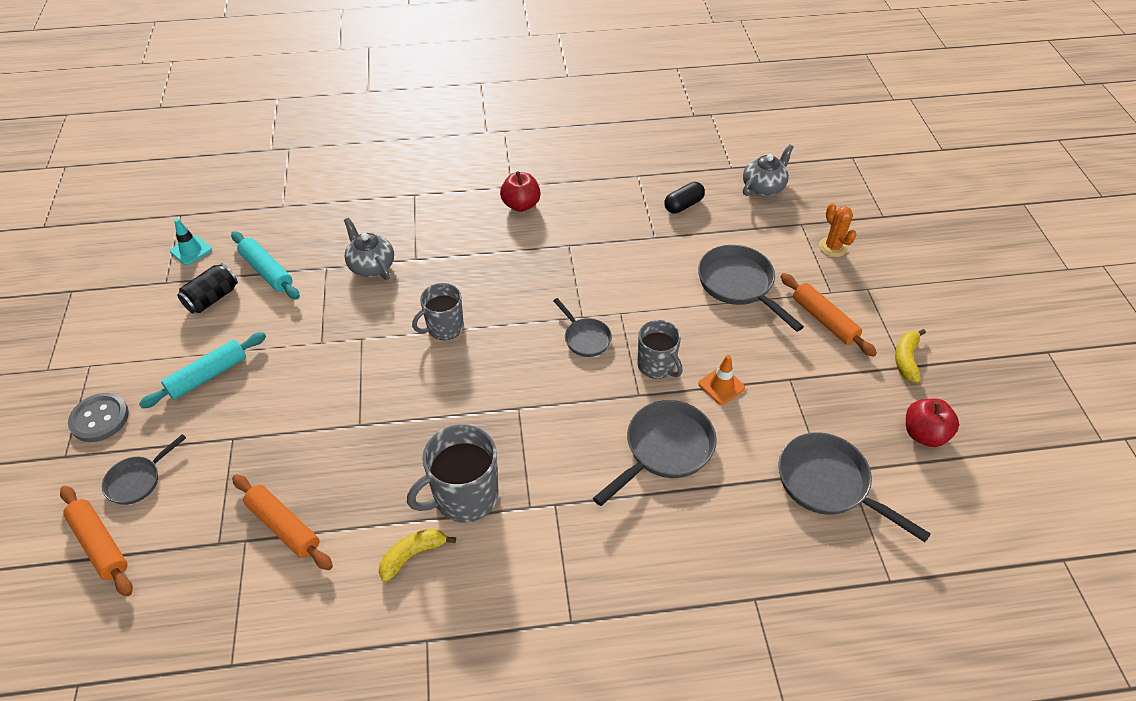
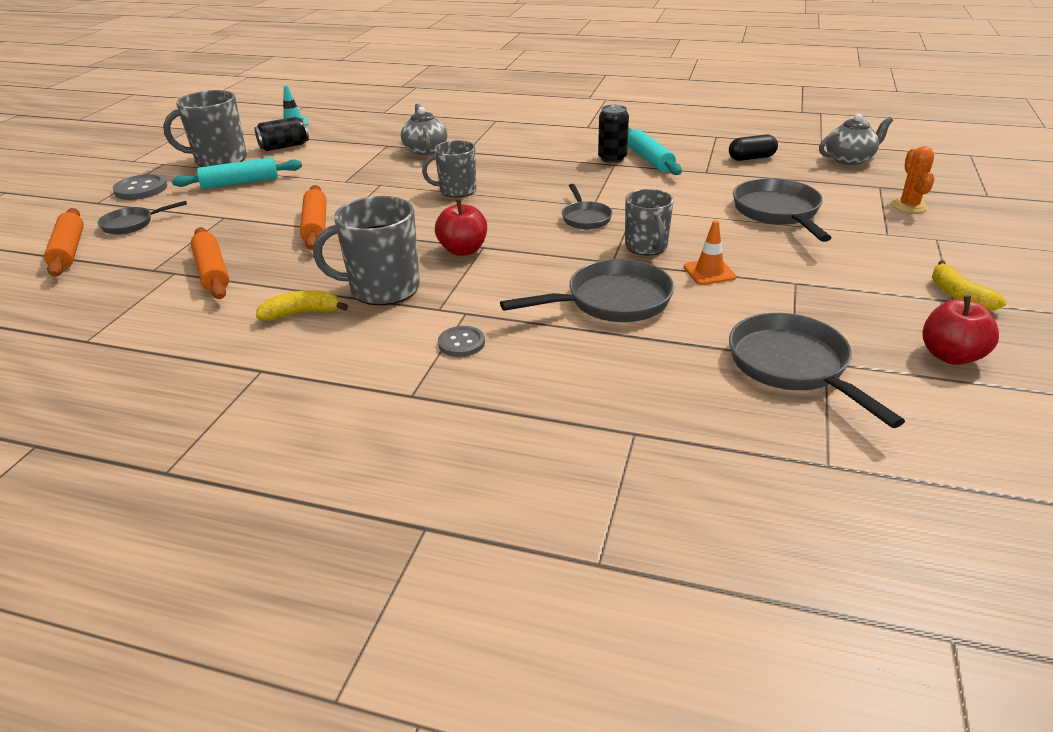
camera: 25 degrees right, 15 degrees down
turquoise rolling pin [231,231,300,299] -> turquoise rolling pin moved to [628,128,682,175]
red apple [500,171,541,212] -> red apple moved to [435,200,487,256]
orange rolling pin [780,273,877,357] -> orange rolling pin moved to [300,185,327,250]
yellow banana [895,329,926,383] -> yellow banana turned 60 degrees counterclockwise [932,260,1007,311]
none -> grey mug [163,90,247,167]
none -> grey button [438,326,485,357]
none -> black can [598,105,629,163]

